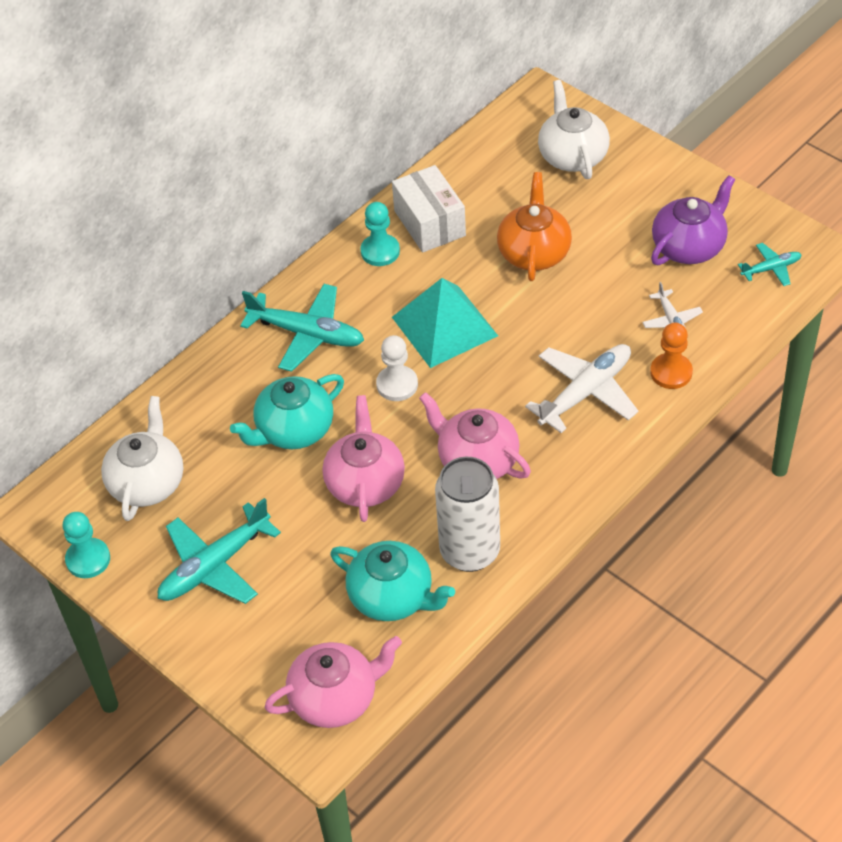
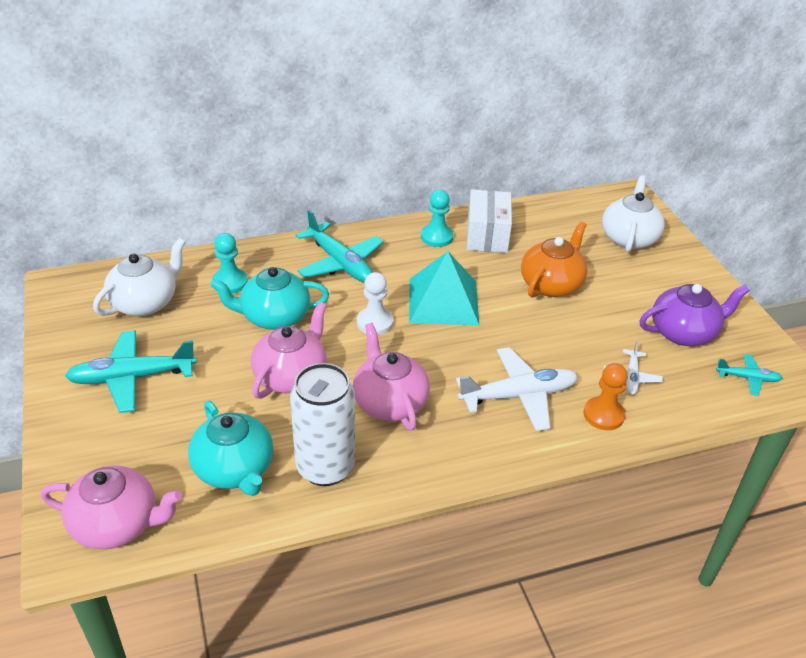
camera: 25 degrees right, 10 degrees down
turquoise pawn [63,512,110,578] -> turquoise pawn moved to [212,233,248,294]

